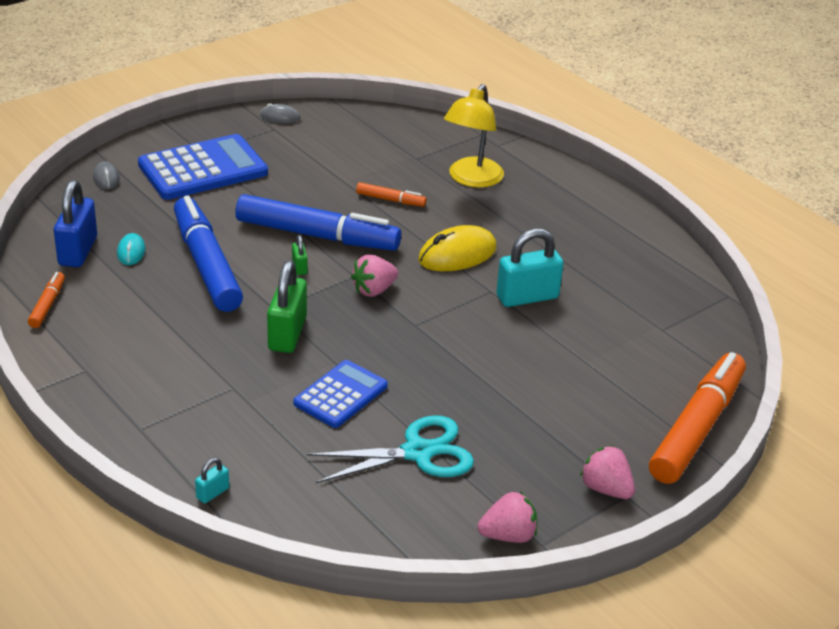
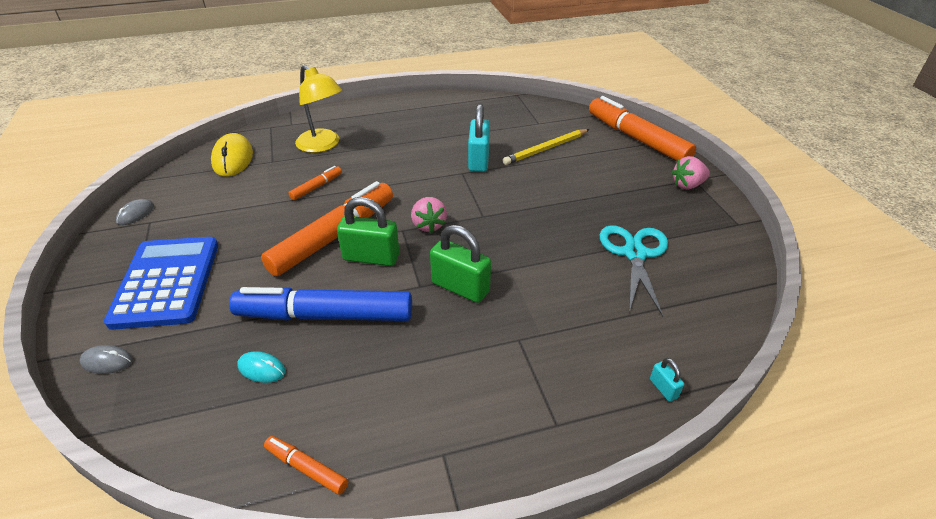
camera: 65 degrees left, 5 degrees up
blue padlock [54,180,97,267] -> none
blue marker [235,194,401,251] -> orange marker [261,181,393,276]
green padlock [292,235,308,275] -> green padlock [337,197,399,266], size x2.14
blue calculator [293,360,388,428] -> none
yellow mouse [418,225,497,271] -> yellow mouse moved to [211,133,253,177]
pink strawberry [477,491,537,543] -> none
none -> yellow pencil [503,129,589,165]

